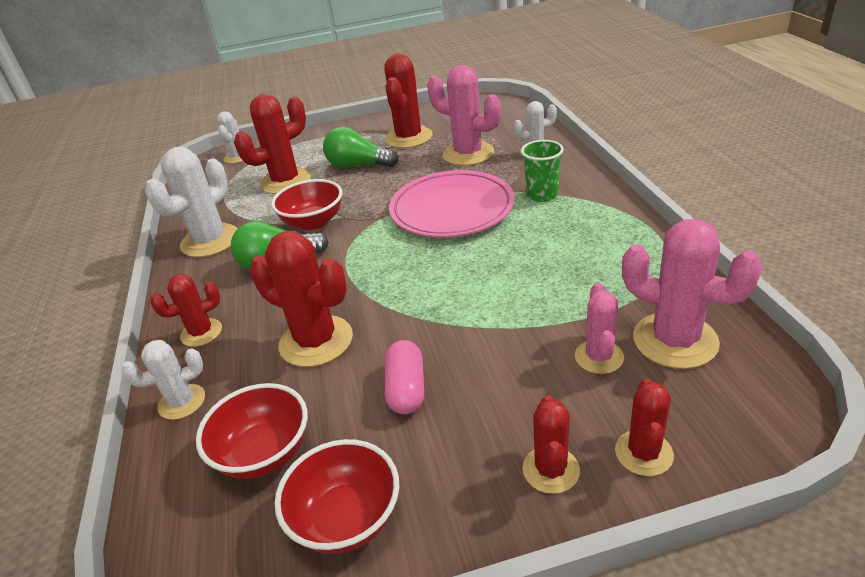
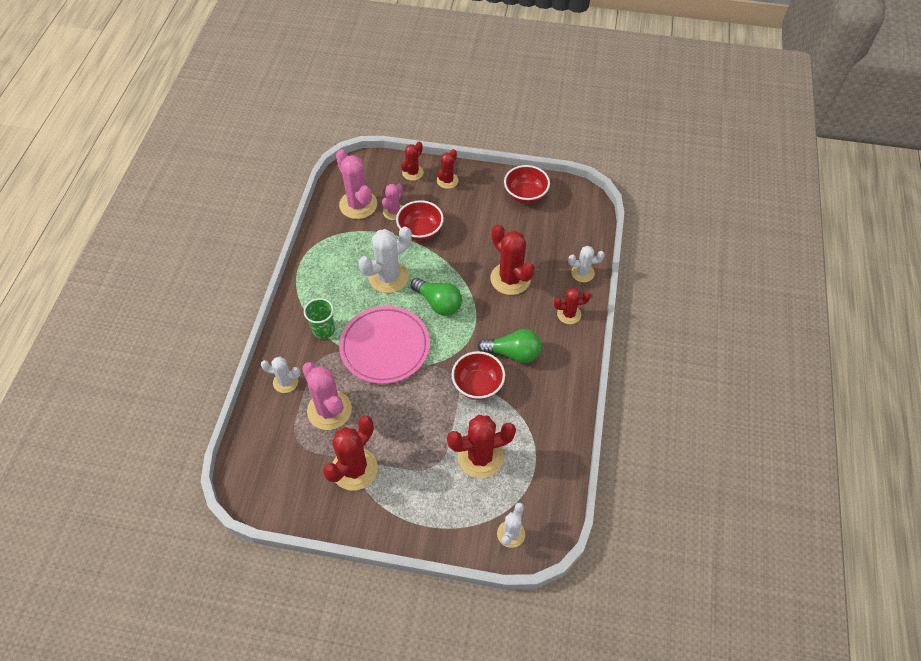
camera: 160 degrees left, 20 degrees up
white cactus [145,147,238,257] -> white cactus moved to [358,227,412,293]
red bowl [196,383,308,479] -> red bowl moved to [396,200,444,241]
green light bulb [323,127,399,168] -> green light bulb moved to [410,278,462,316]
pink capsule [385,340,424,414] -> none

